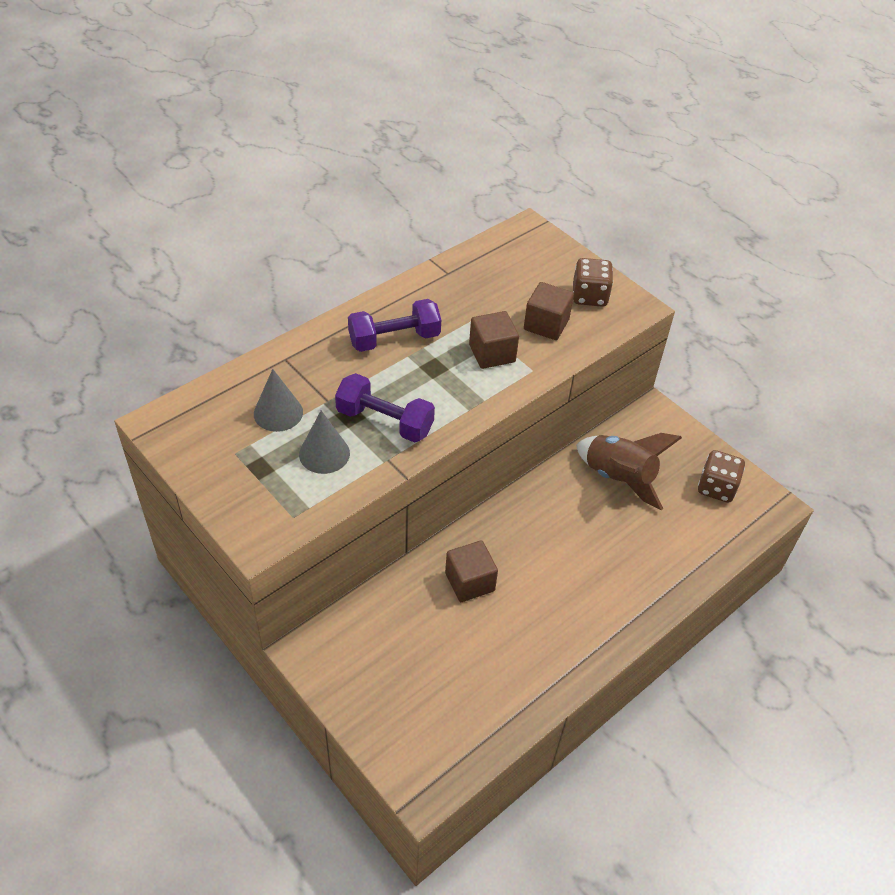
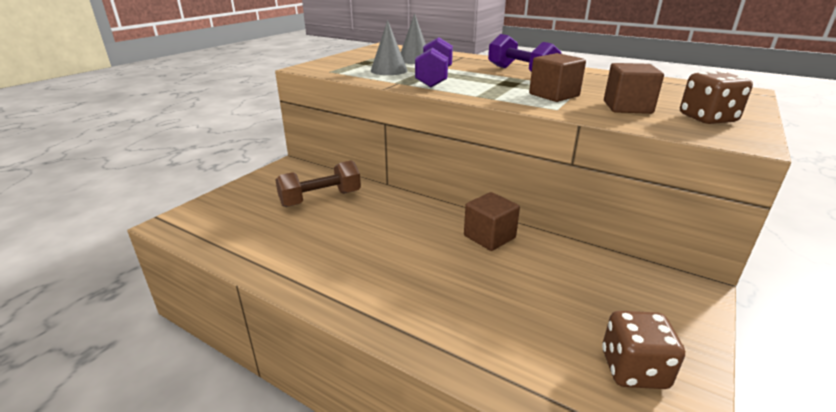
camera: 75 degrees right, 20 degrees down
brown cube [445,540,498,602] -> brown cube moved to [464,192,520,251]
brown rocket [576,433,682,510] -> none
none -> brown dumbbell [275,160,361,207]

